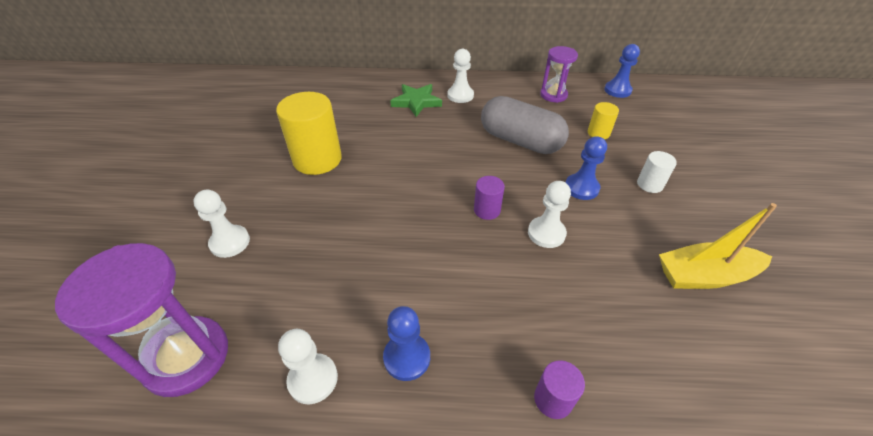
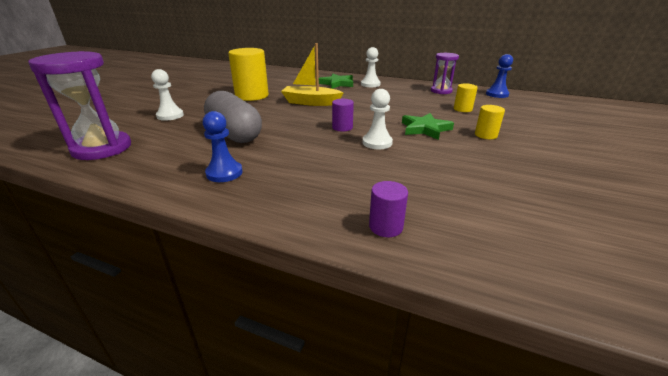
camera: 20 degrees right, 15 degrees down
white pawn [278,329,338,404] -> none
grey capsule [481,96,569,154] -> grey capsule moved to [204,91,262,143]
purple cylinder [534,360,585,419] -> purple cylinder moved to [369,181,408,237]
blue pawn [565,136,607,200] -> green star [402,113,454,140]
white cylinder [637,151,677,193] -> yellow cylinder [475,105,505,139]
yellow boat [659,203,777,289] -> yellow boat moved to [281,43,344,106]

